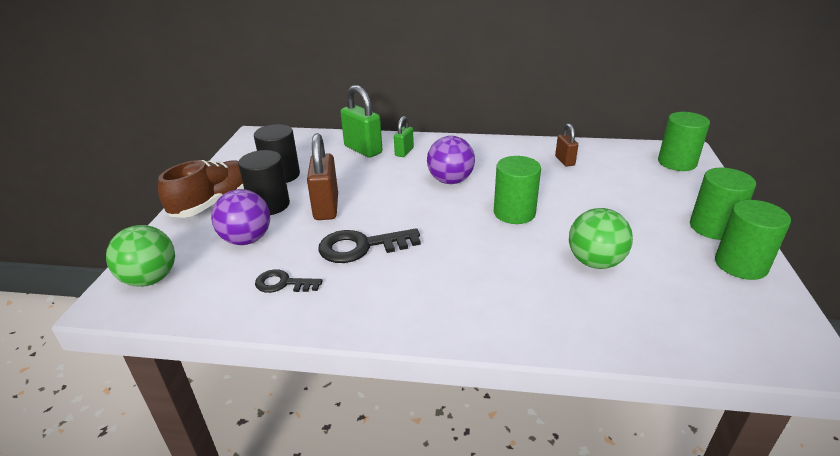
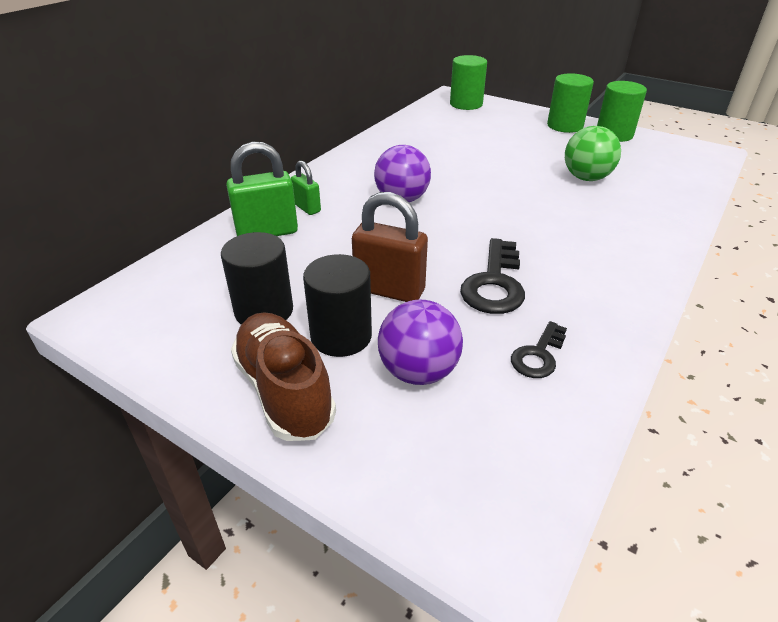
camera: 65 degrees left, 5 degrees up
green ball [106,225,175,287] -> none
green cylinder [494,156,541,224] -> none
brown padlock [555,123,578,167] -> none

